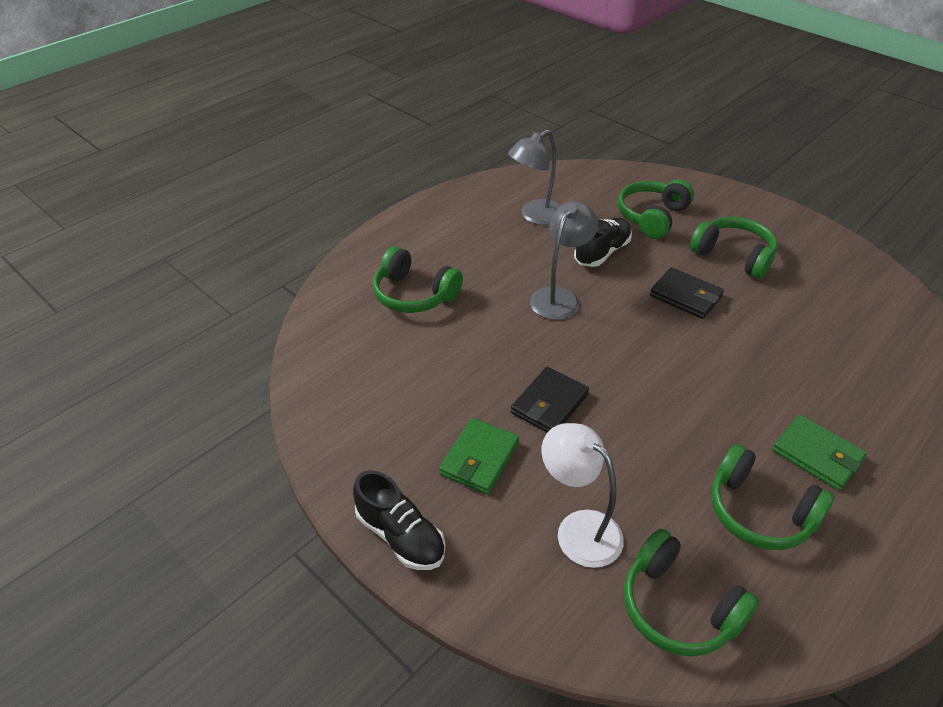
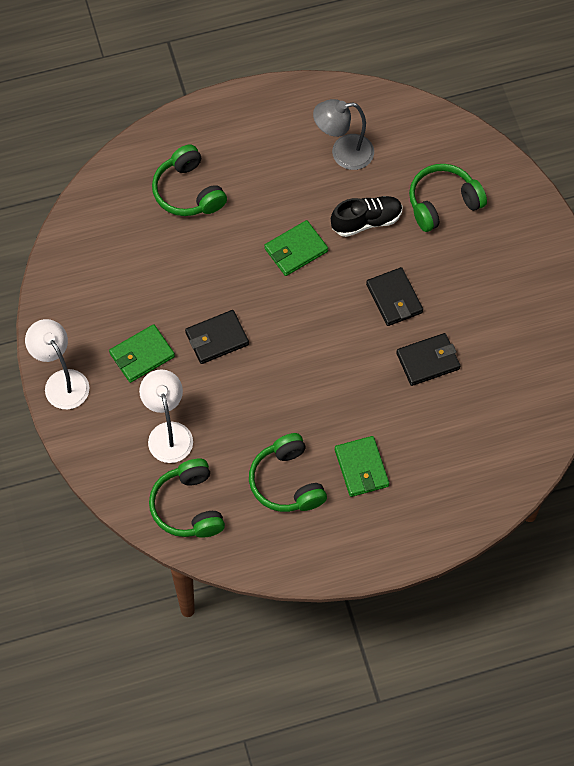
camera: 30 degrees right, 20 degrees up
black shoe [353,470,445,570] -> white lamp [25,319,90,409]
grey lamp [530,201,598,320] -> green wallet [264,220,328,276]
green headphones [690,217,778,279] -> none
none -> black wallet [396,333,460,386]

